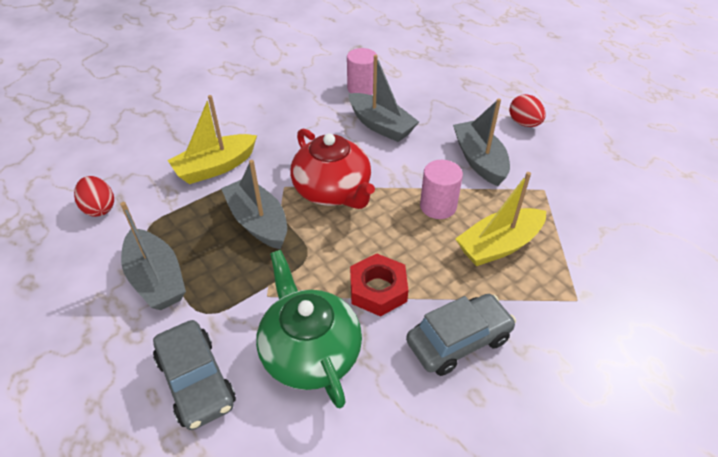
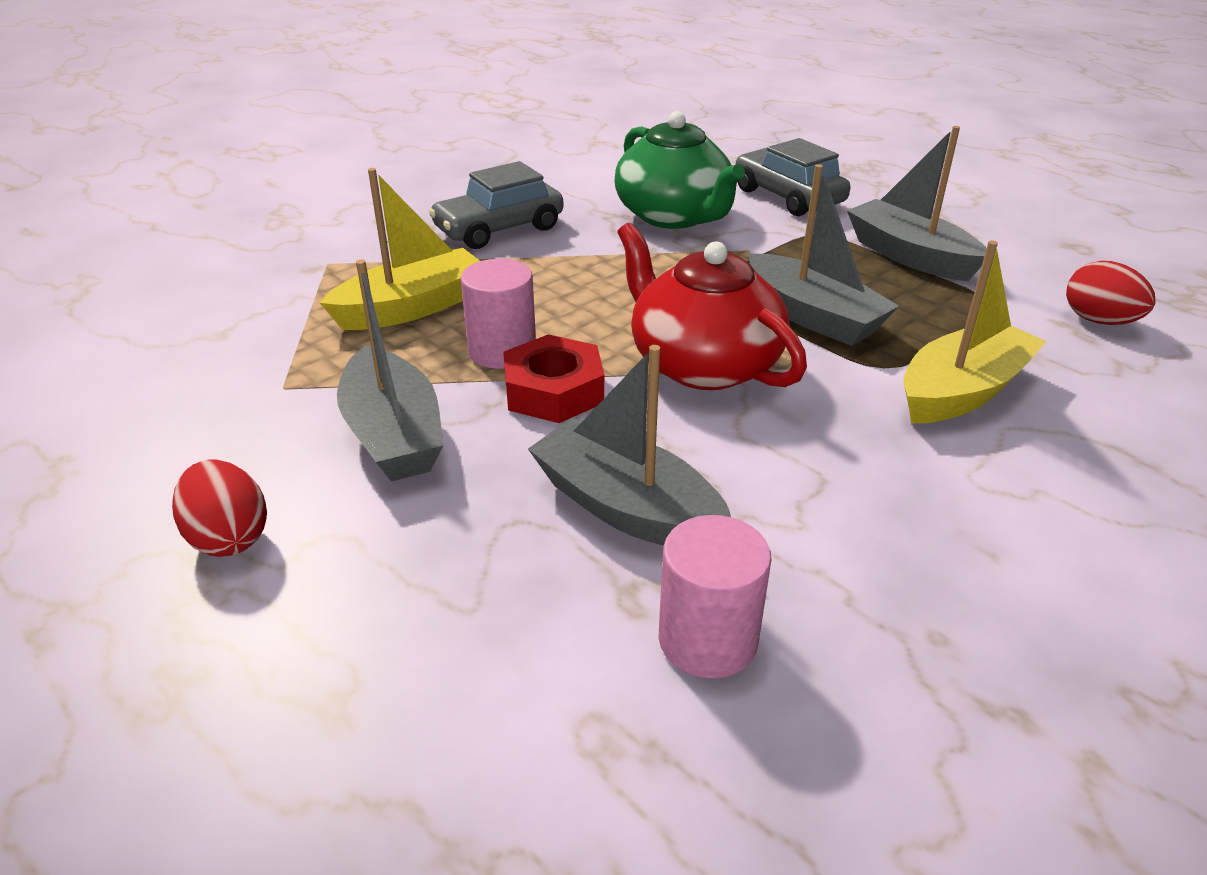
camera: 175 degrees right, 10 degrees down
red nut [350,253,408,317] -> red nut moved to [503,334,604,423]

